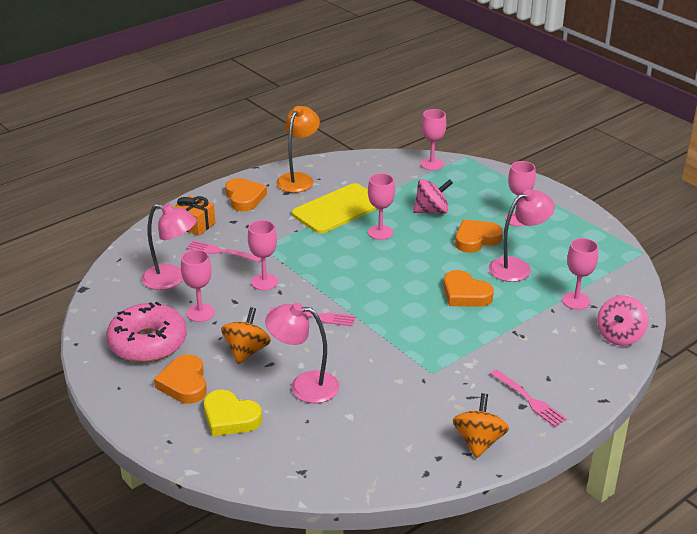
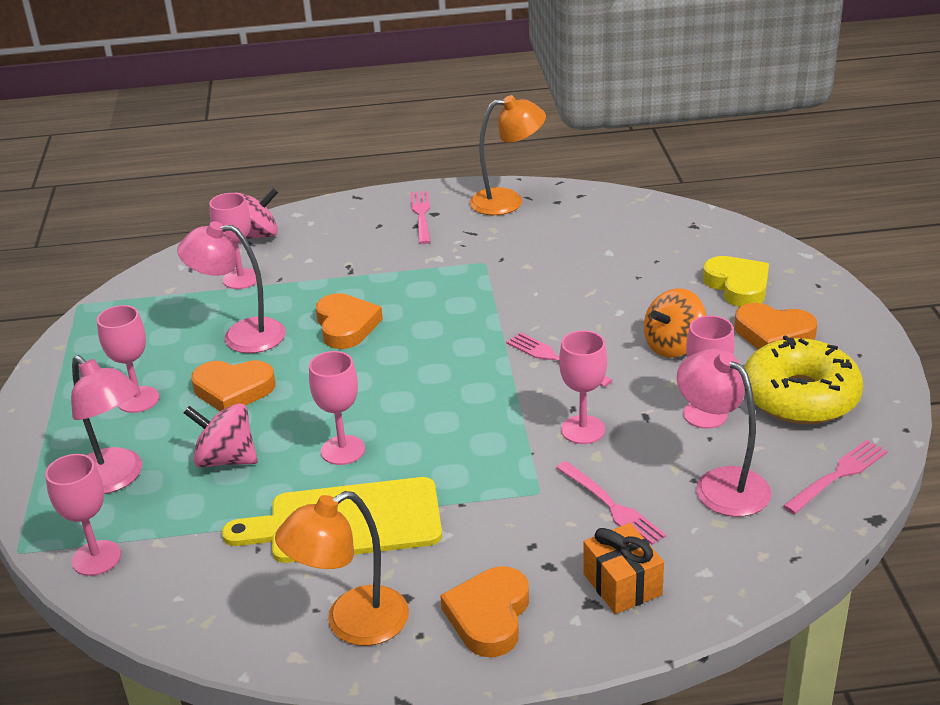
camera: 145 degrees left, 0 degrees up
pink donut [106,302,187,363] -> yellow donut [744,336,863,424]
orange heart [154,354,207,404] -> orange heart turned 90 degrees clockwise [735,303,817,349]
pink lamp [265,303,339,403] -> pink lamp moved to [71,355,142,494]
orange spinning top [453,393,509,458] -> orange lamp [469,95,546,215]
none -> pink fork [783,440,888,514]

